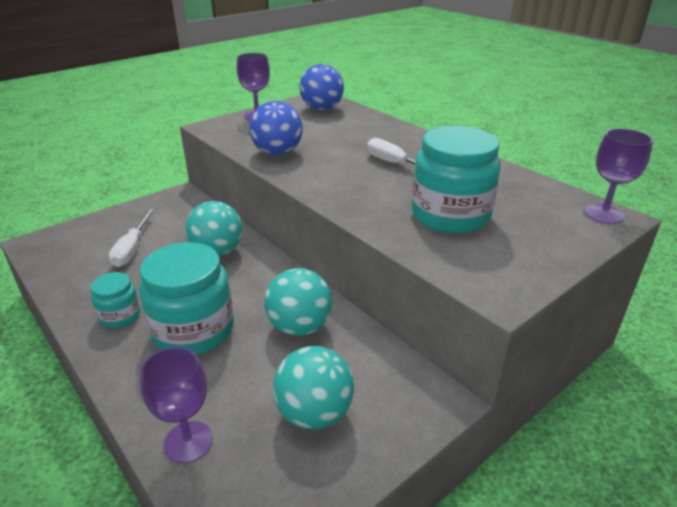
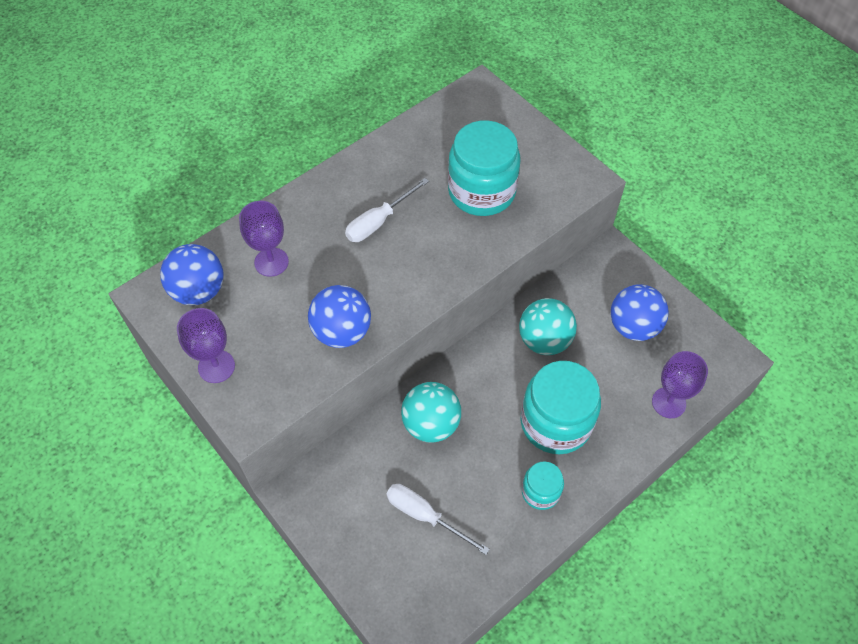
camera: 90 degrees left, 25 degrees up
white screwdriver [109,208,154,267] -> white screwdriver turned 150 degrees counterclockwise [386,484,490,555]
turquoise ball [273,346,354,430] -> blue ball [610,284,669,341]
purple goblet [584,128,653,224] -> purple goblet moved to [239,201,289,277]

